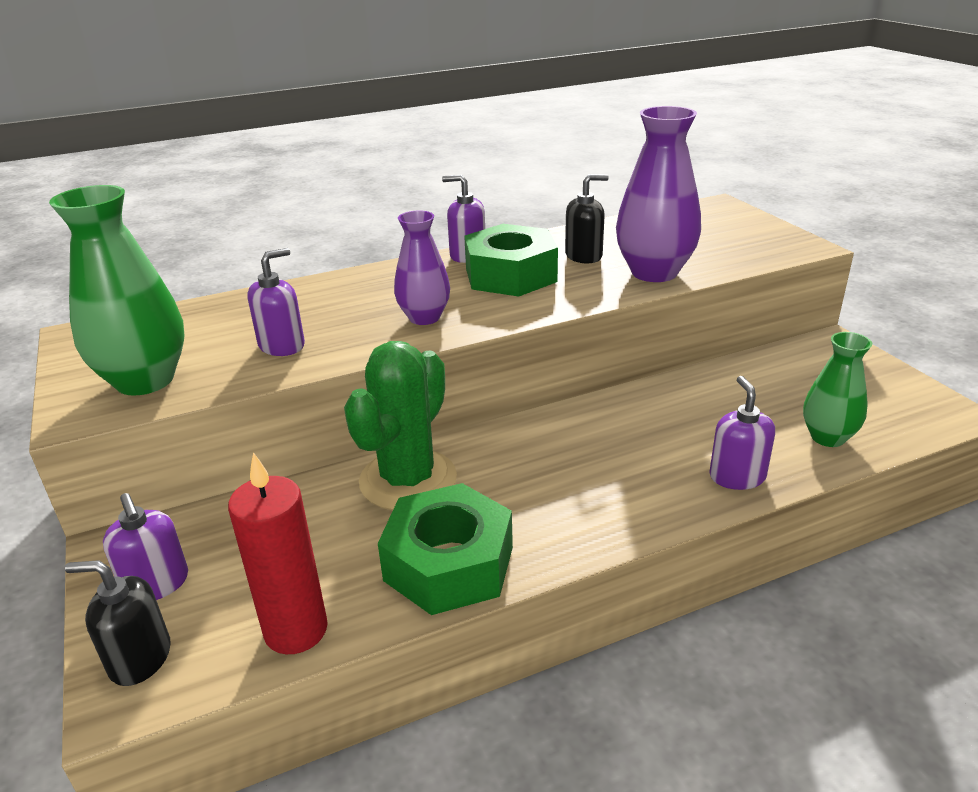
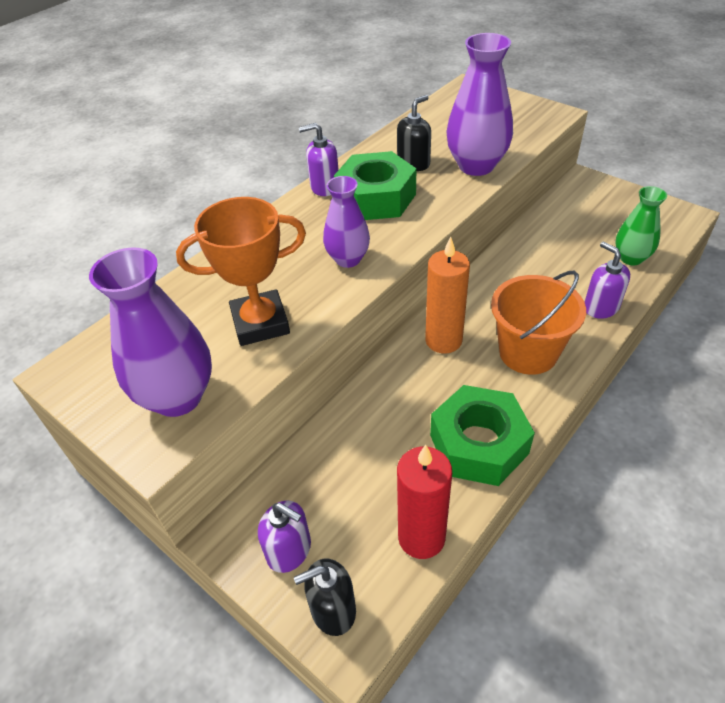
camera: 25 degrees left, 15 degrees up
green vase [49,185,185,396] -> purple vase [89,247,212,417]
purple soap dispenser [247,248,305,356] -> orange trophy [176,197,306,346]
green cactus [344,341,457,510] -> none
none -> orange candle [425,237,470,353]
none -> orange bucket [491,271,586,375]

